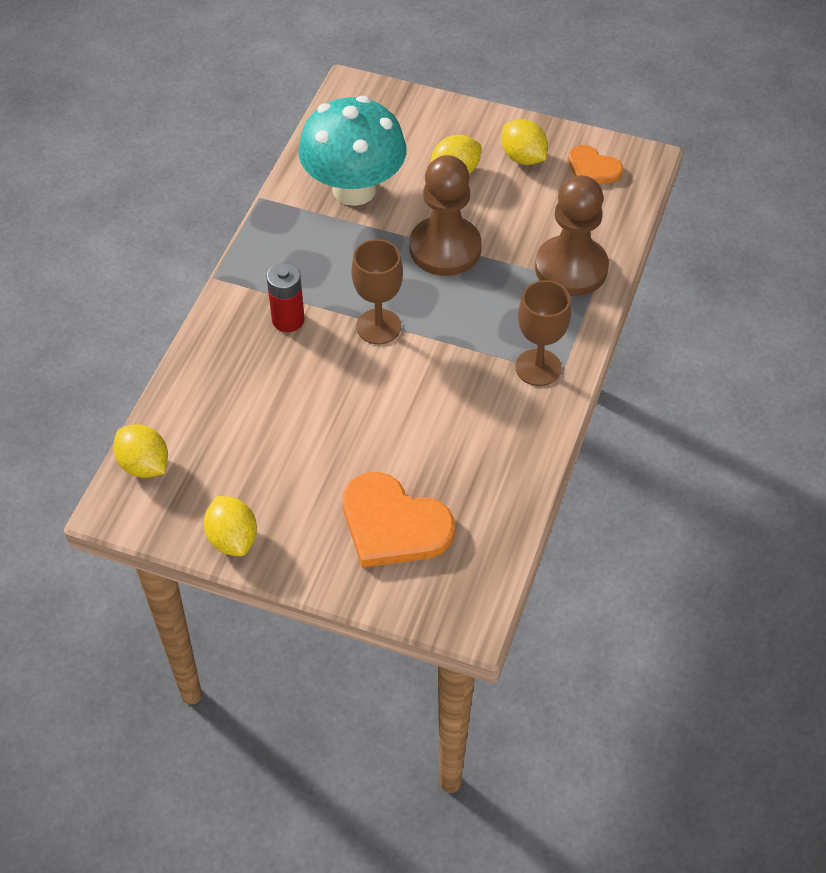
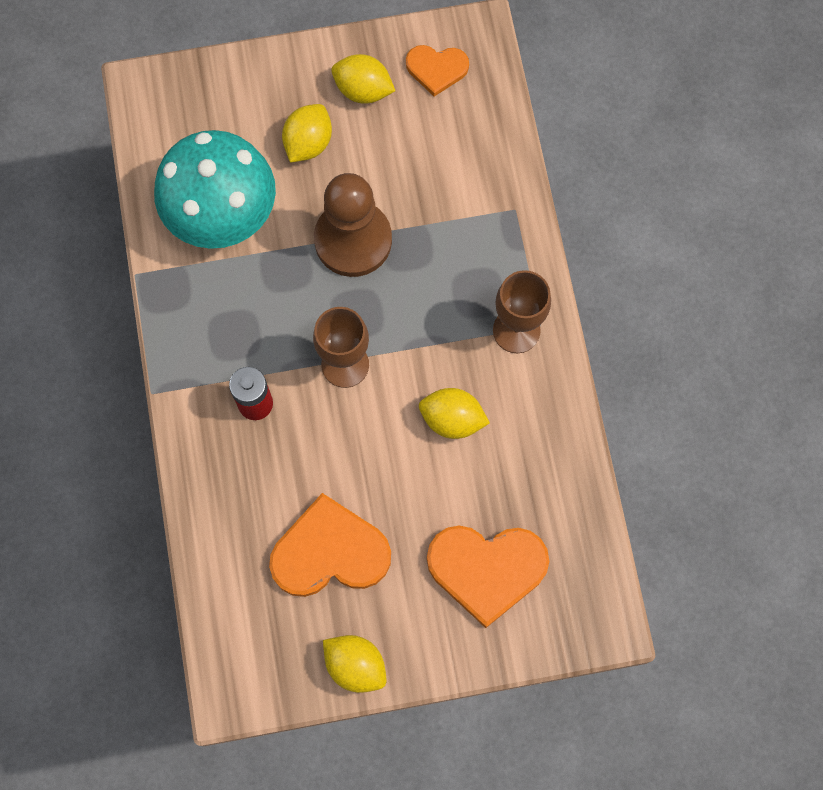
camera: 30 degrees left, 20 degrees up
yellow lemon [113,424,168,478] -> yellow lemon moved to [419,388,490,439]
brown pawn [535,175,609,296] -> none
none -> orange heart [269,493,391,597]

